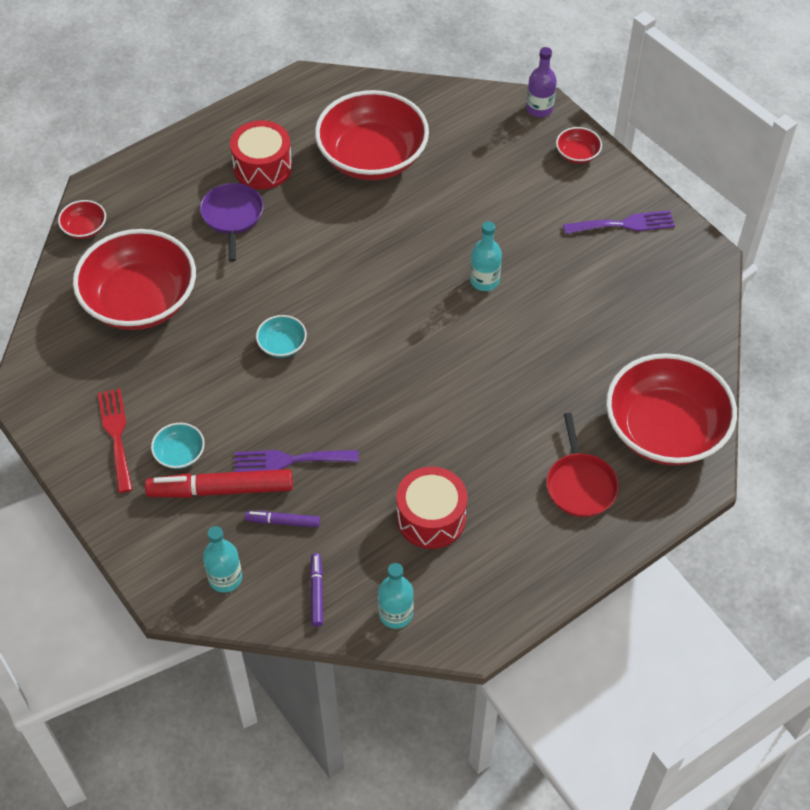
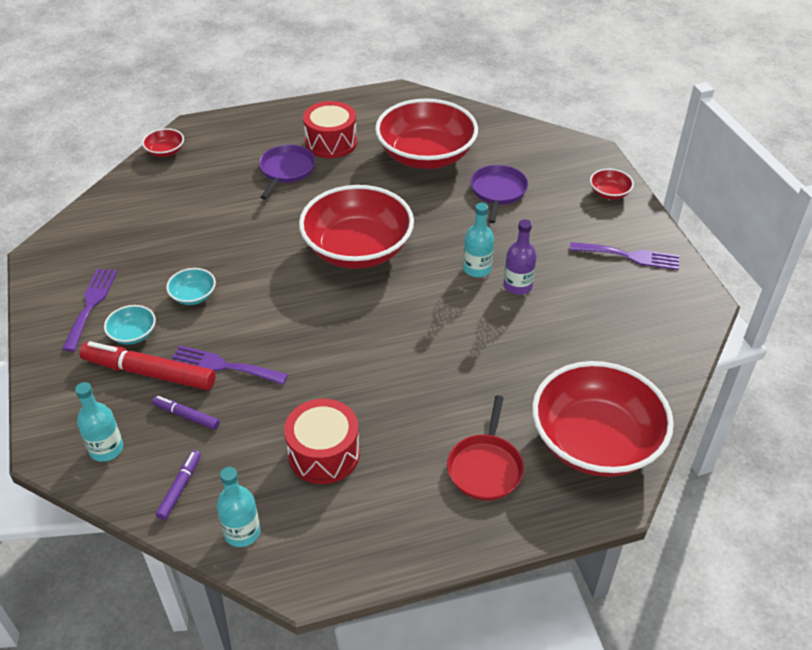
camera: 20 degrees right, 10 degrees down
red bowl [73,229,196,330] -> red bowl moved to [299,185,414,269]
red fork [98,388,133,493] -> purple fork [62,269,117,352]
turquoise bowl [256,315,307,358] -> turquoise bowl moved to [166,268,216,305]
purple bottle [526,47,557,117] -> purple bottle moved to [504,219,537,295]
none -> purple pan [470,165,528,223]

